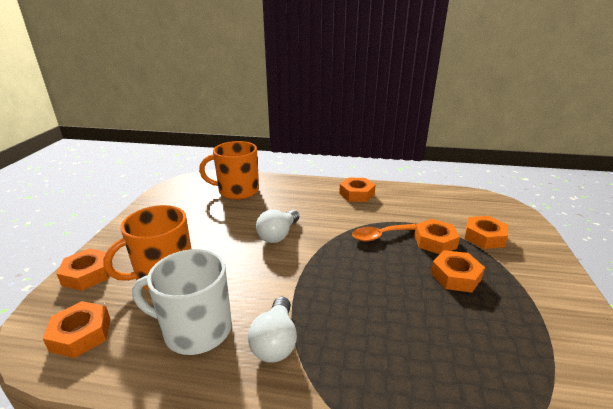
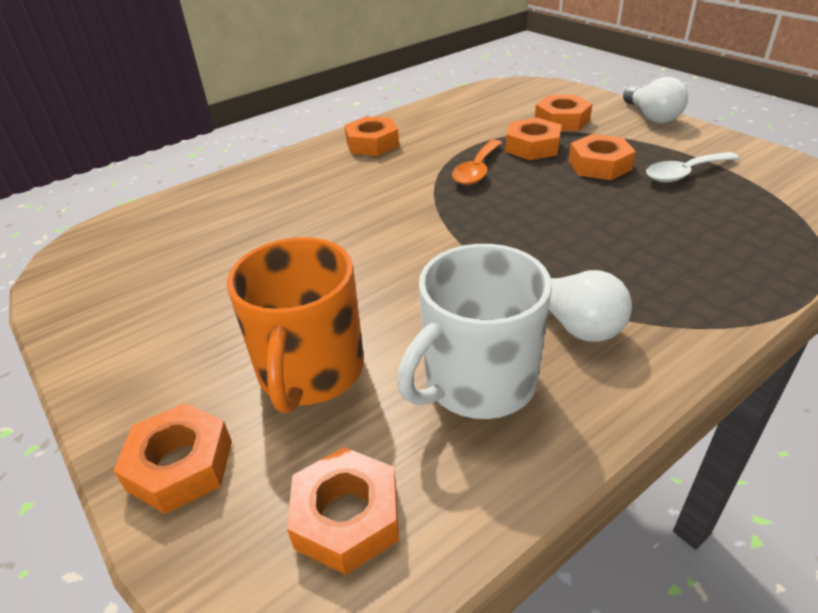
camera: 45 degrees left, 10 degrees up
orange mug [199,141,259,200] -> none
white light bulb [256,209,299,243] -> white light bulb moved to [623,77,688,123]
none -> white spoon [646,152,739,182]

